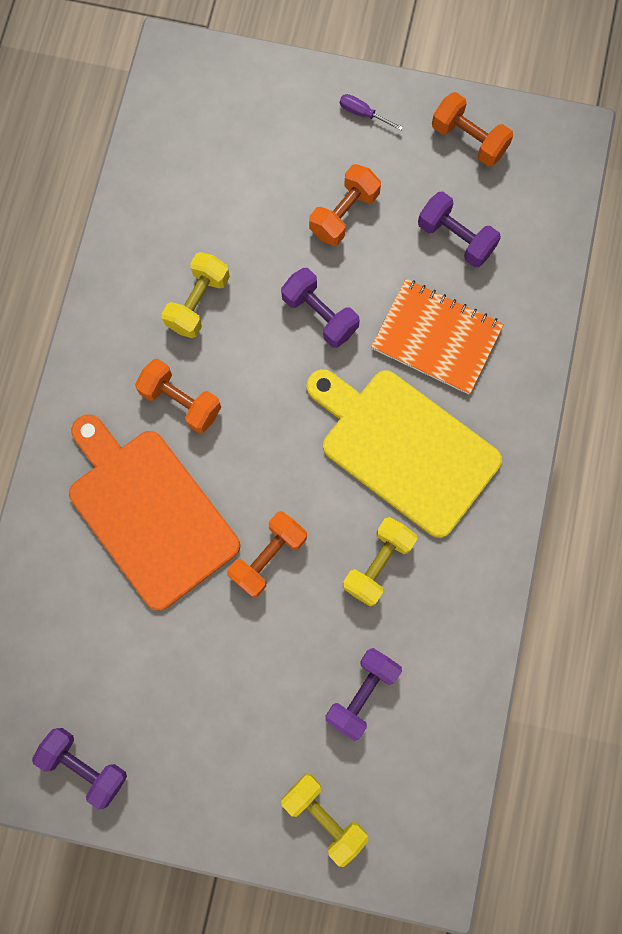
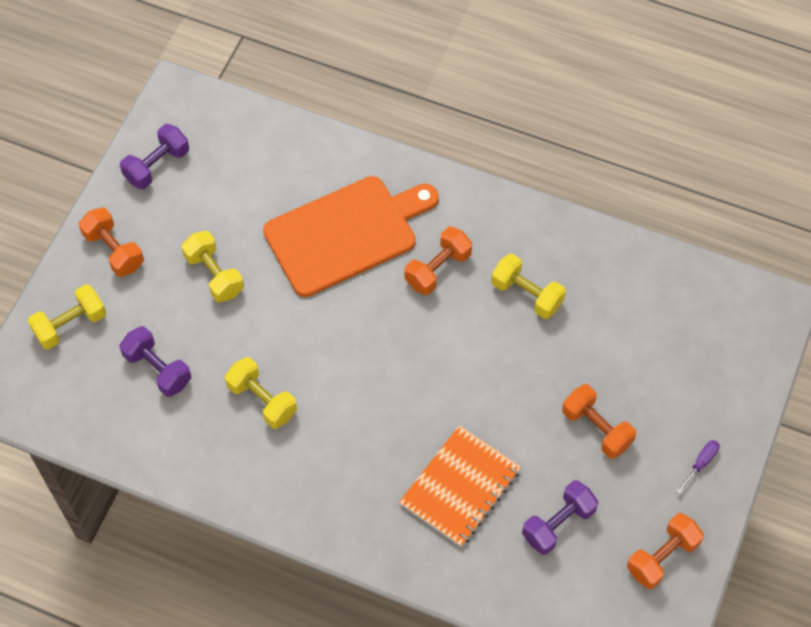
camera: 100 degrees right, 15 degrees down
orange dumbbell [227,511,307,598] -> orange dumbbell moved to [79,207,144,277]
purple dumbbell [281,268,360,348] -> none
yellow cutting board [307,369,502,538] -> none
none -> yellow dumbbell [181,231,244,302]

